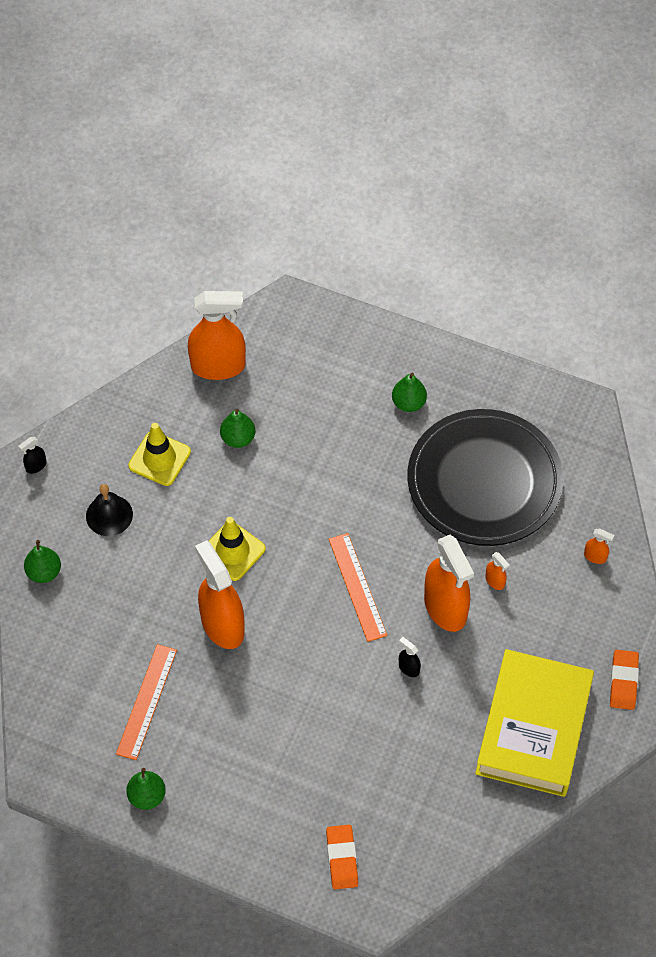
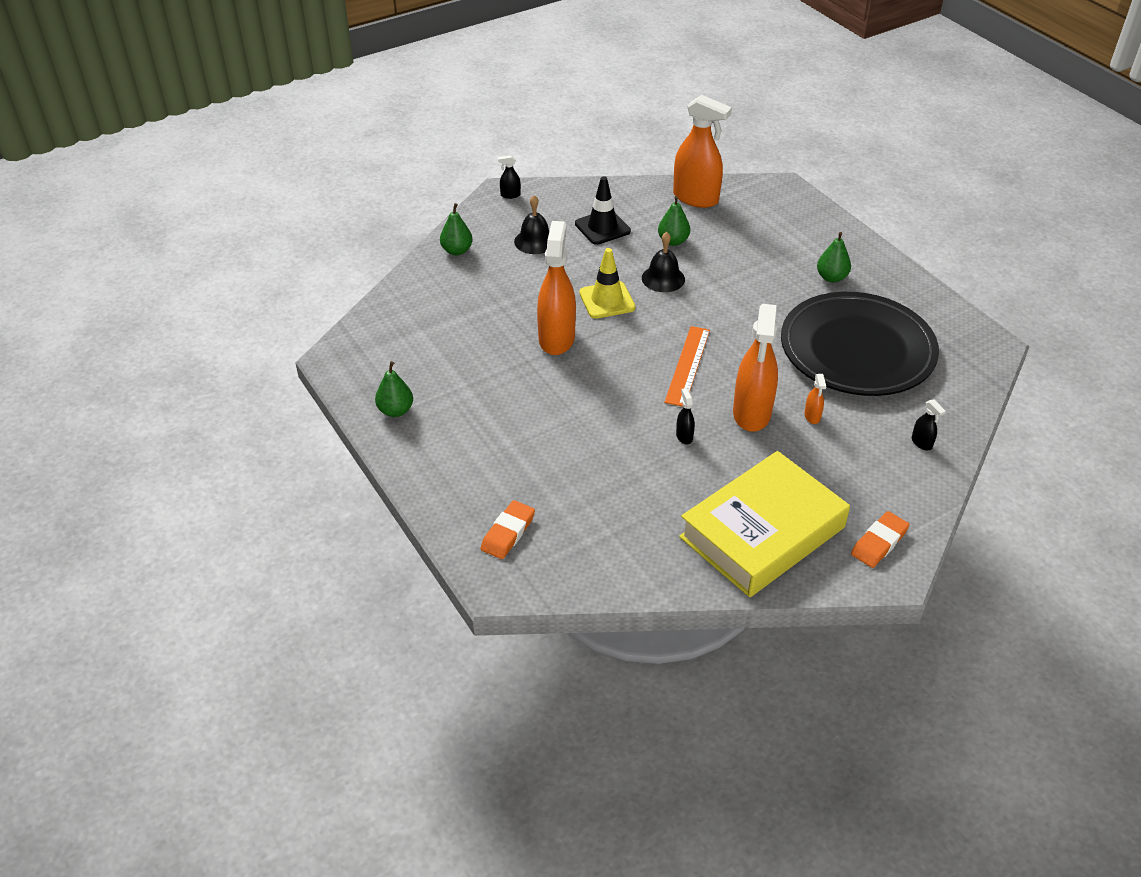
camera: 35 degrees right, 15 degrees down
orange ruler [116,644,177,760] -> none
yellow traffic cone [128,423,191,486] -> black traffic cone [575,176,631,245]
orange spray bottle [584,529,614,564] -> black spray bottle [912,400,946,450]
none -> black bell [642,232,685,292]

